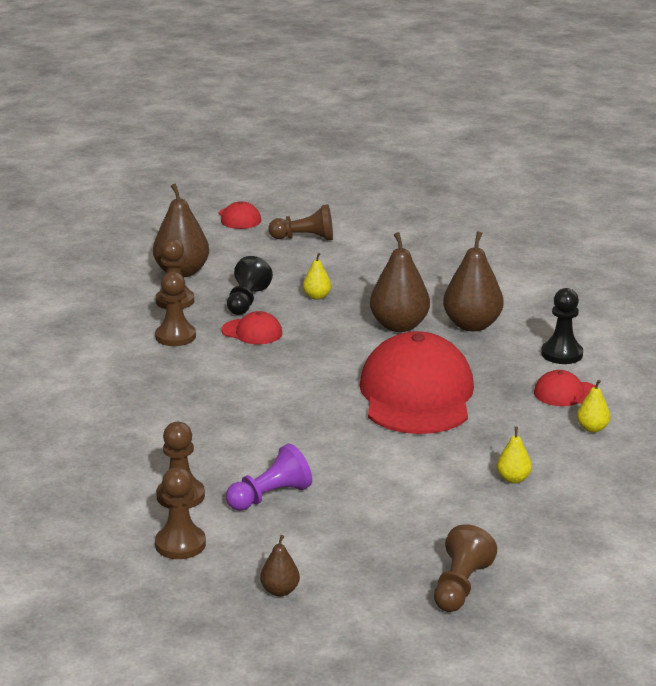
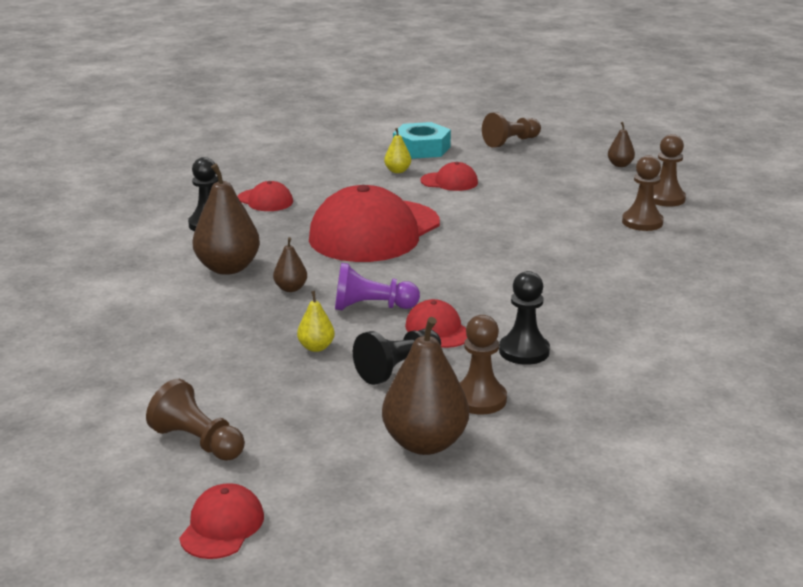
camera: 145 degrees left, 0 degrees up
brown pawn [155,272,196,346] -> black pawn [499,271,550,365]
purple pawn [226,444,312,511] -> purple pawn moved to [335,263,420,310]
brown pear [370,232,430,332] -> brown pear [273,237,307,292], size x0.50
yellow pear [576,380,611,433] -> none
none -> turquoise nut [393,122,451,159]
none -> red cap [420,162,478,191]

